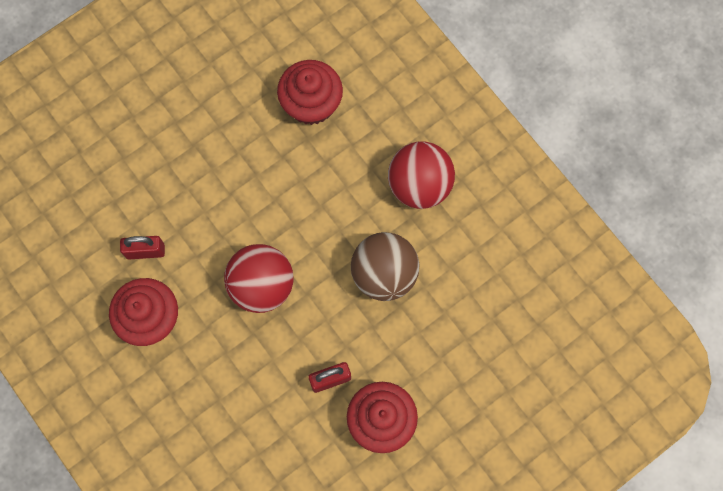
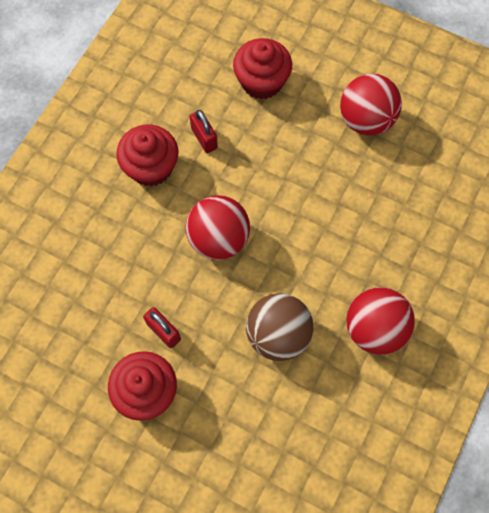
camera: 65 degrees right, 5 degrees down
red cupcake [277,60,343,125] -> red cupcake moved to [233,38,292,99]
none -> red ball [340,74,402,136]

